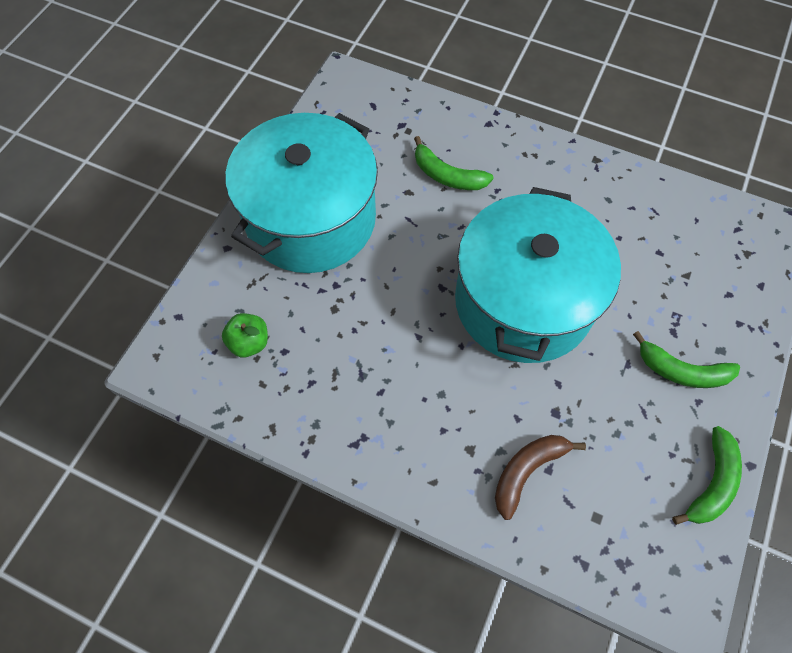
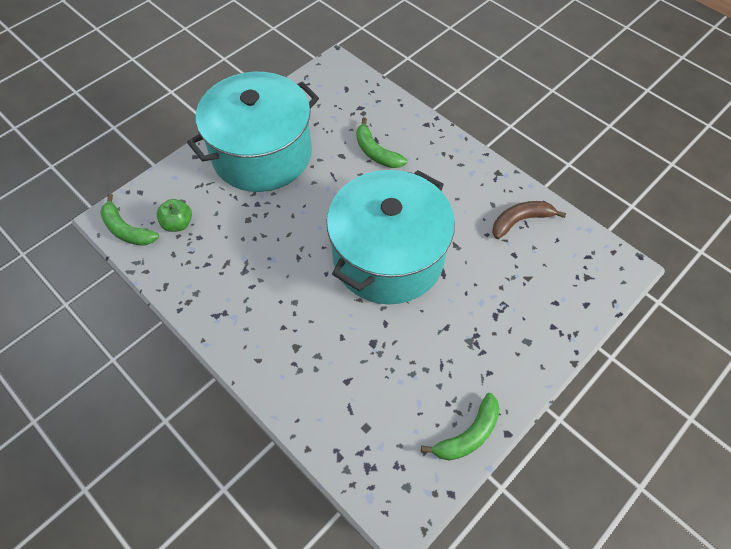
camera: 20 degrees right, 5 degrees down
brown banana [495,435,586,520] -> brown banana moved to [492,201,566,239]
green banana [633,331,740,388] -> green banana moved to [100,194,159,246]

